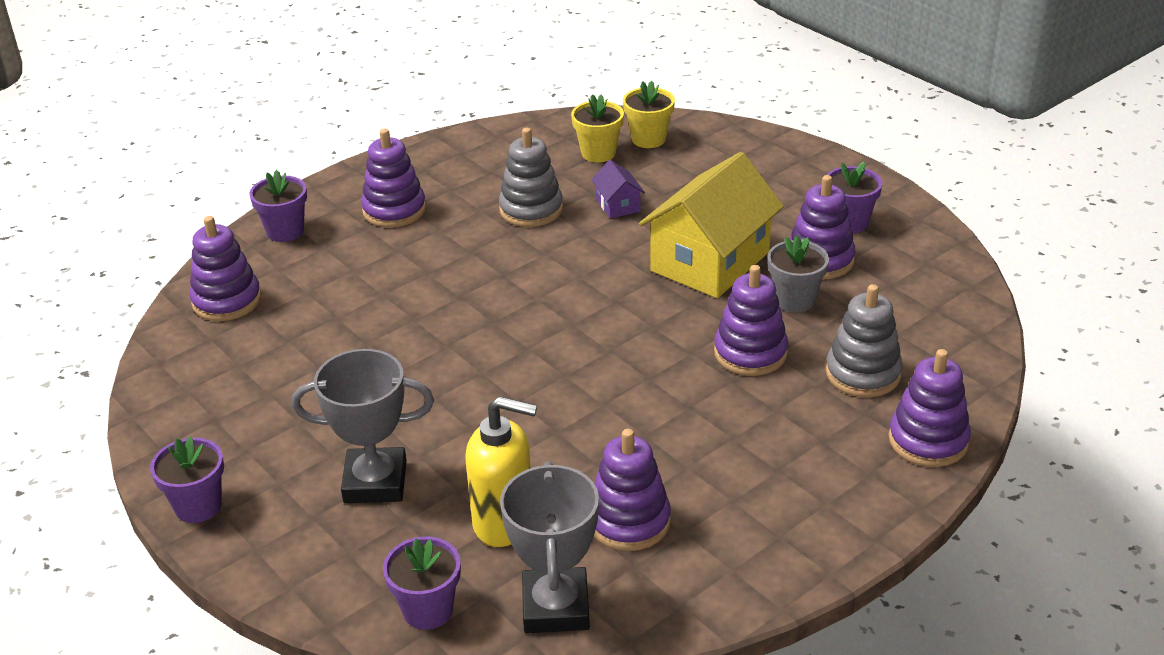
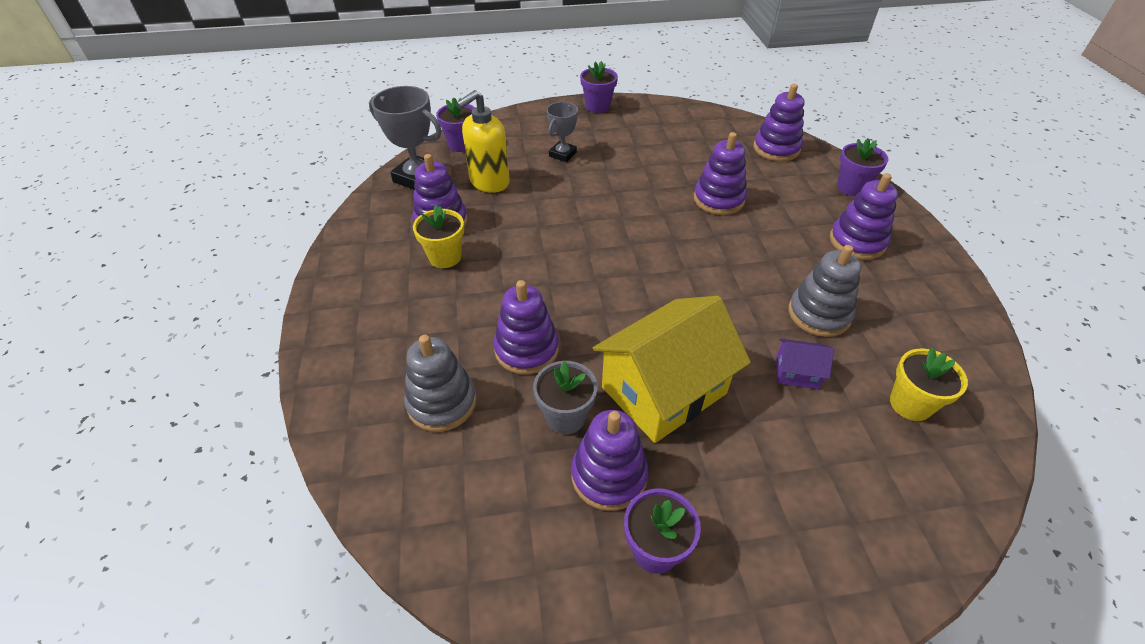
camera: 120 degrees right, 10 degrees up
grey trophy [292,349,434,503] -> grey trophy [547,102,578,162], size x0.61
yellow flower pot [623,81,675,148] -> yellow flower pot moved to [413,205,464,268]
yellow house [639,152,784,298] -> yellow house turned 75 degrees clockwise [593,296,751,443]
purple stacking toy [889,349,971,467] -> purple stacking toy moved to [694,132,747,215]

